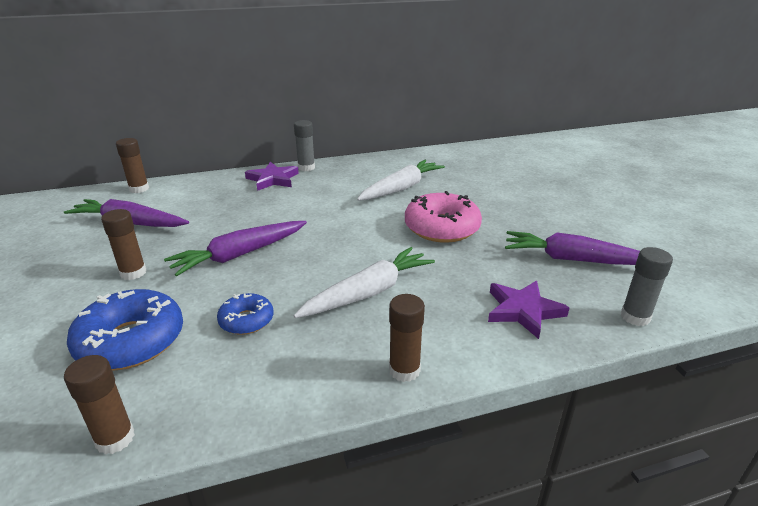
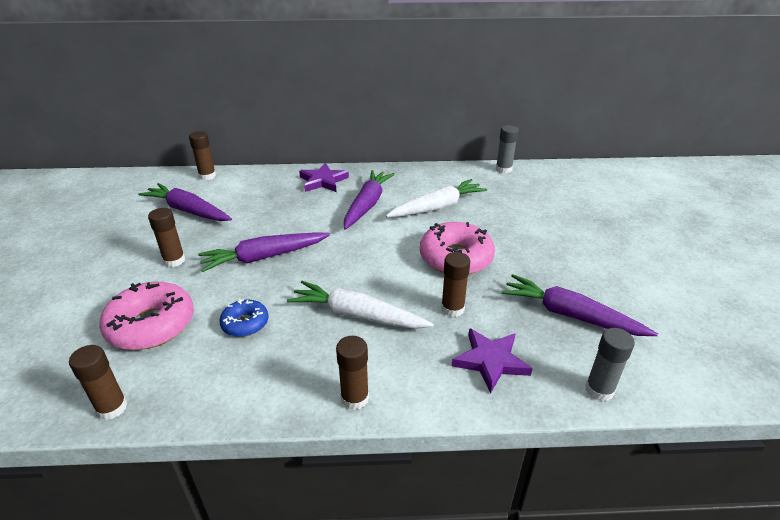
camera: 15 degrees right, 5 degrees up
blue donut [67,289,183,370] -> pink donut [99,281,194,350]
grey glue stick [294,120,315,171] -> grey glue stick moved to [496,125,519,174]
white carrot [294,247,435,318] -> white carrot turned 135 degrees counterclockwise [287,281,434,329]
none -> purple carrot [344,170,395,230]
none -> brown glue stick [441,252,470,317]

